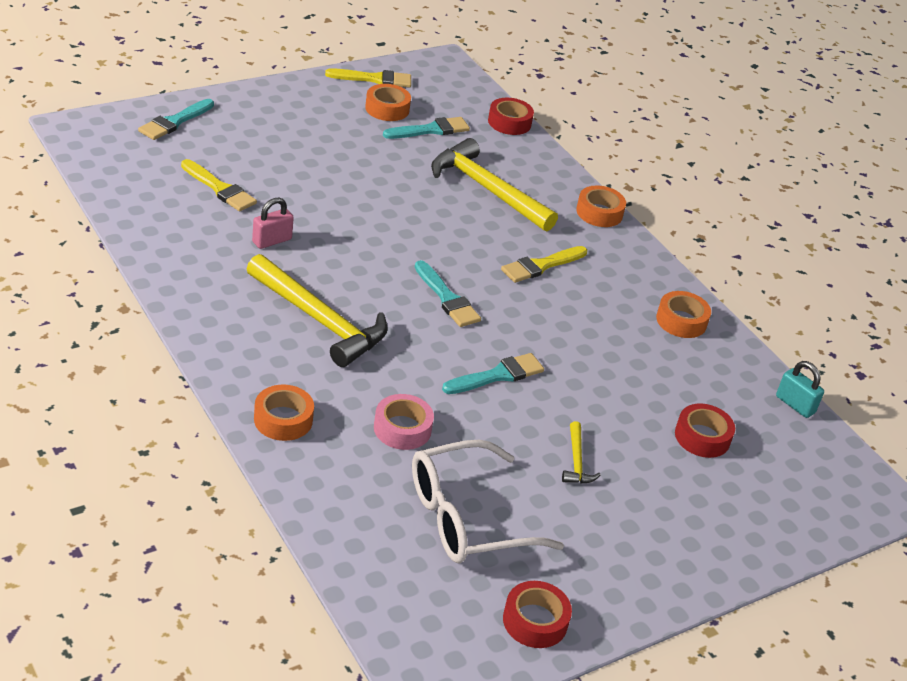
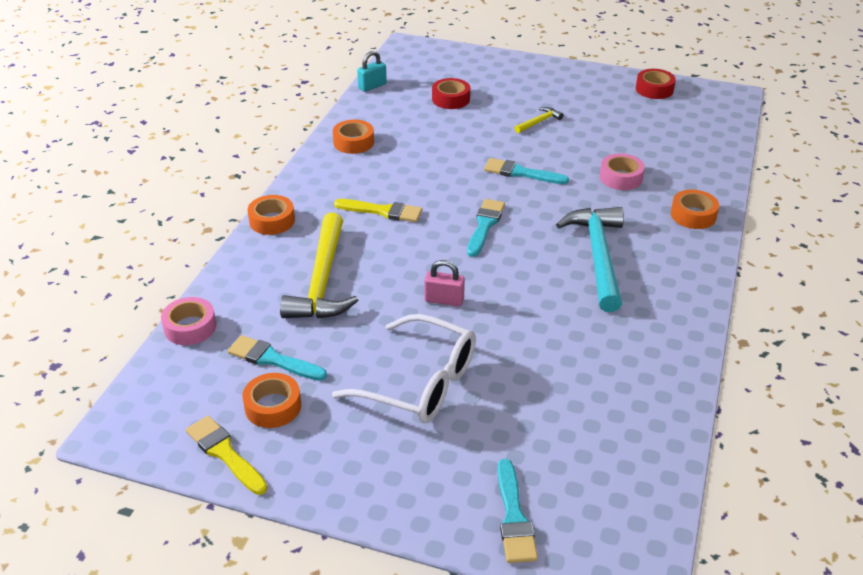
camera: 125 degrees left, 0 degrees up
turquoise brush [138,99,214,140] -> turquoise brush turned 90 degrees clockwise [497,459,538,563]
yellow brush [181,159,257,212] -> none
yellow hammer [247,254,388,367] -> turquoise hammer [556,207,624,312]
pink padlock [252,198,294,249] -> pink padlock moved to [424,260,465,306]
white glasses [412,440,564,563] -> white glasses moved to [332,314,476,423]
red tape [488,98,534,135] -> pink tape [161,297,216,345]
turquoise padlock [776,361,824,418] -> turquoise padlock turned 45 degrees clockwise [357,51,387,92]

